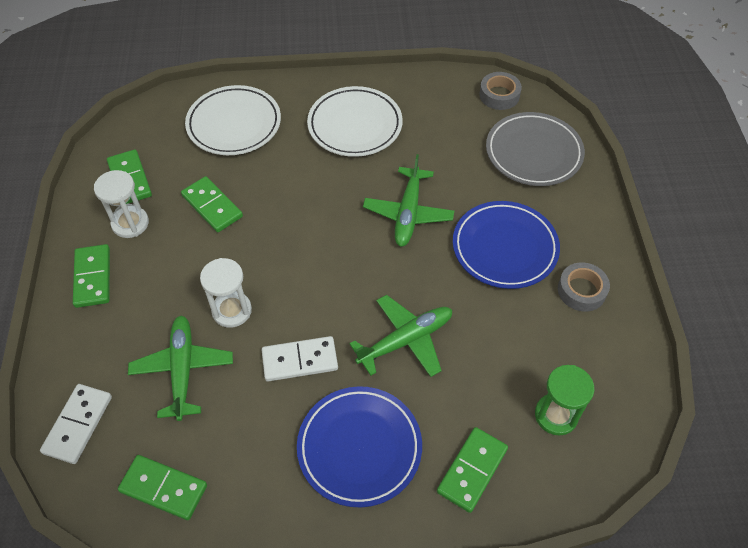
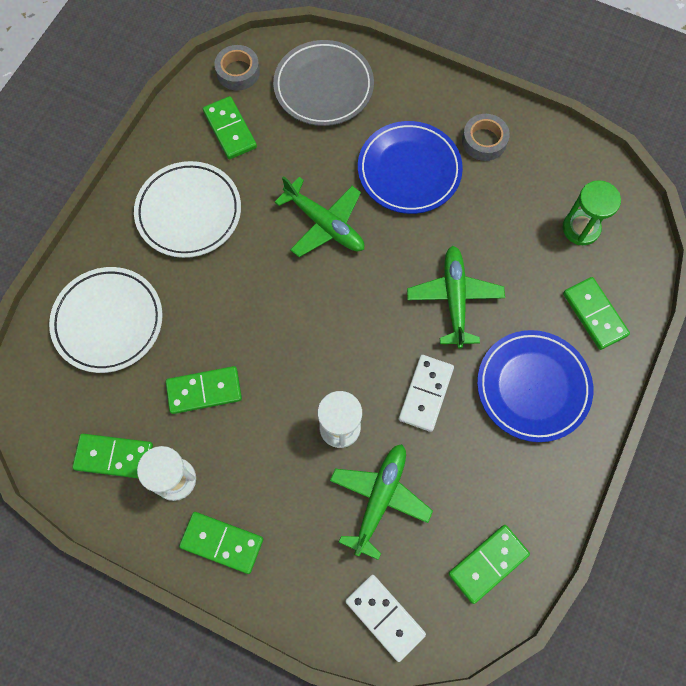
camera: 60 degrees left, 15 degrees up
green plane [128,315,233,421] -> green plane turned 90 degrees clockwise [330,444,433,560]
none -> green domino [203,96,257,159]

